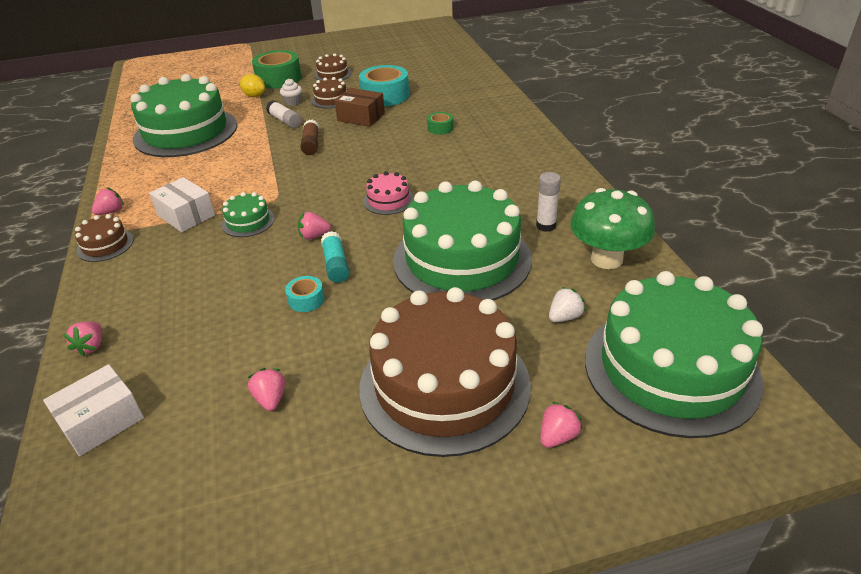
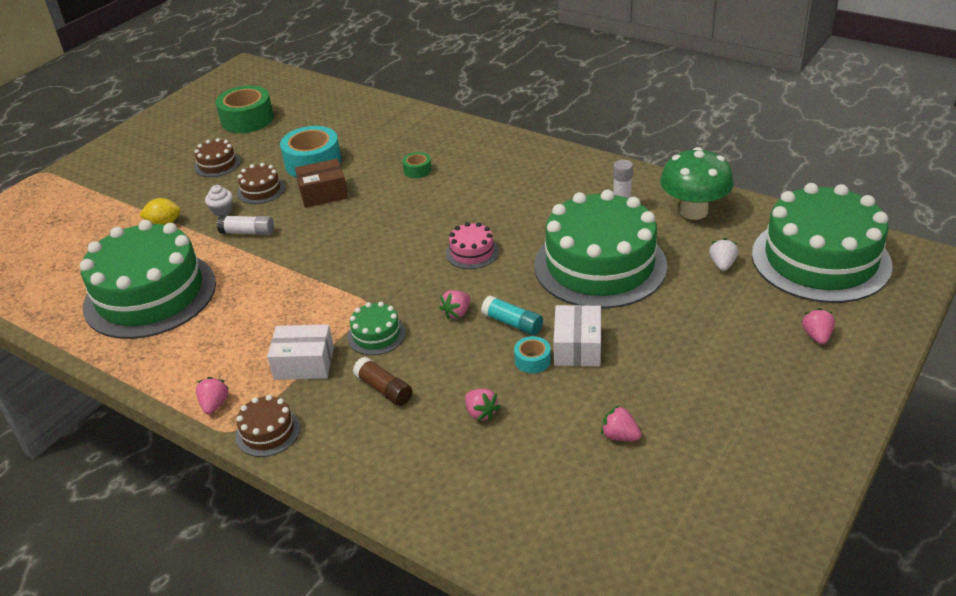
camera: 40 degrees left, 0 degrees up
white box [43,364,144,456] -> white box moved to [554,305,601,366]
pink strawberry [63,321,102,357] -> pink strawberry moved to [465,389,500,421]
green tape [252,50,302,89] -> green tape moved to [216,85,274,133]
brown glue stick [301,120,319,155] -> brown glue stick moved to [353,357,412,406]
brown cake [359,287,531,457] -> none

